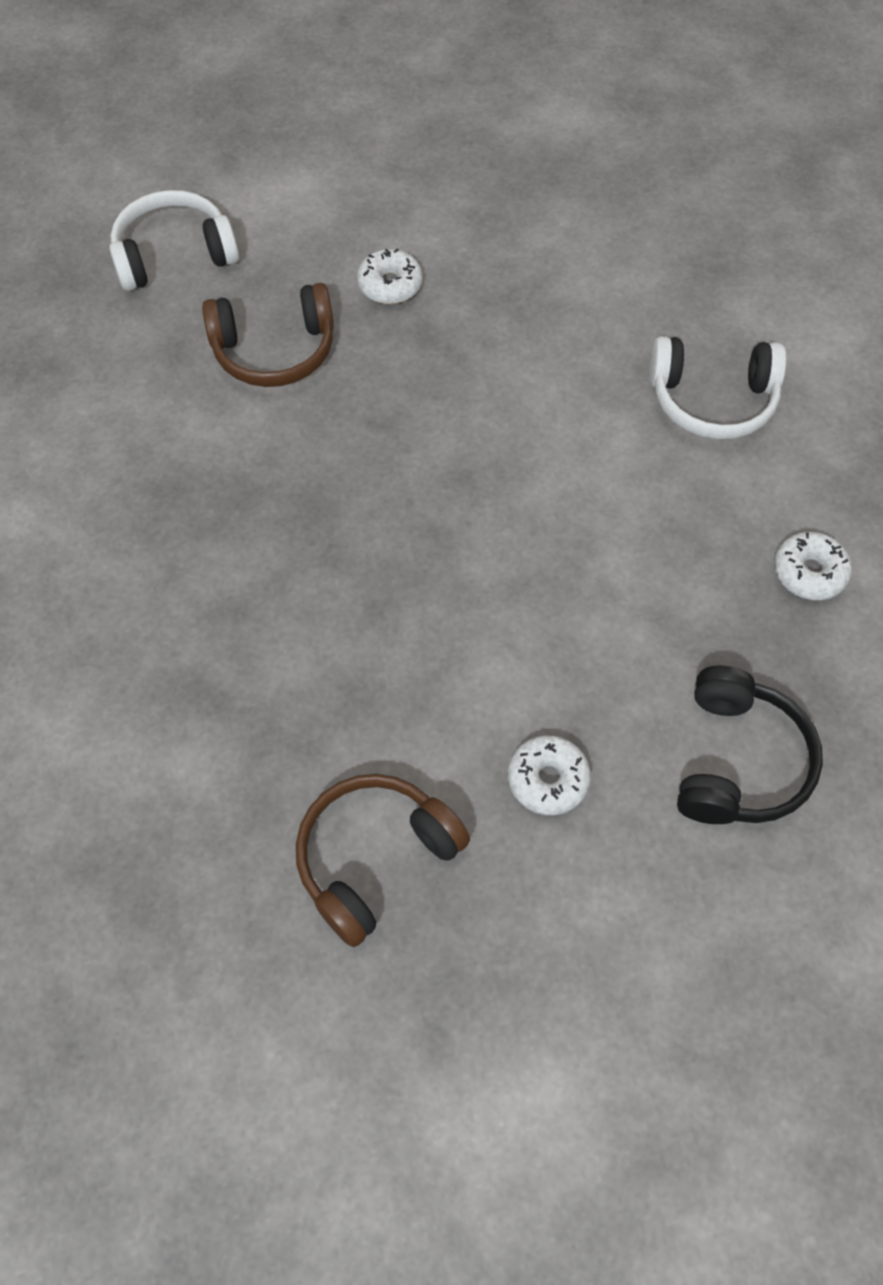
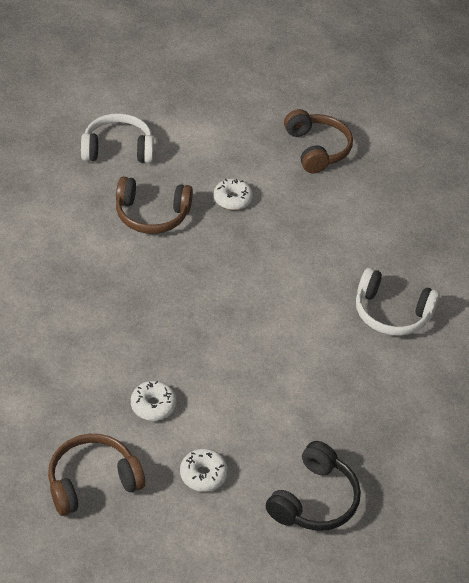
camera: 15 degrees right, 15 degrees down
white donut [774,532,852,600] -> white donut moved to [131,381,177,421]
none -> brown headphones [284,109,353,174]

